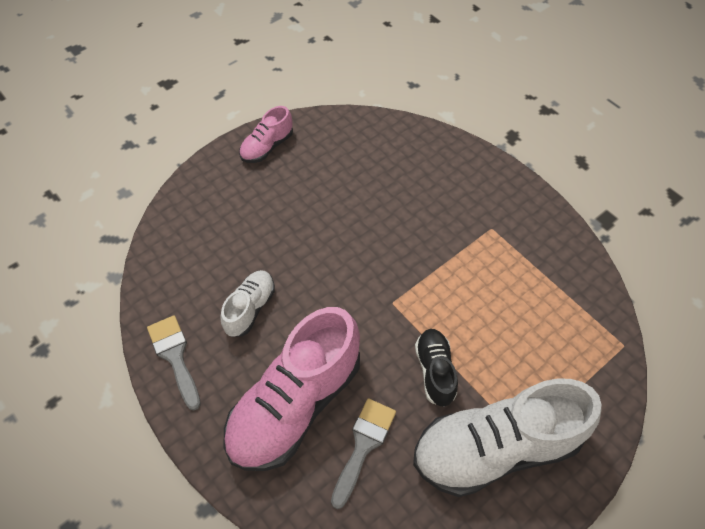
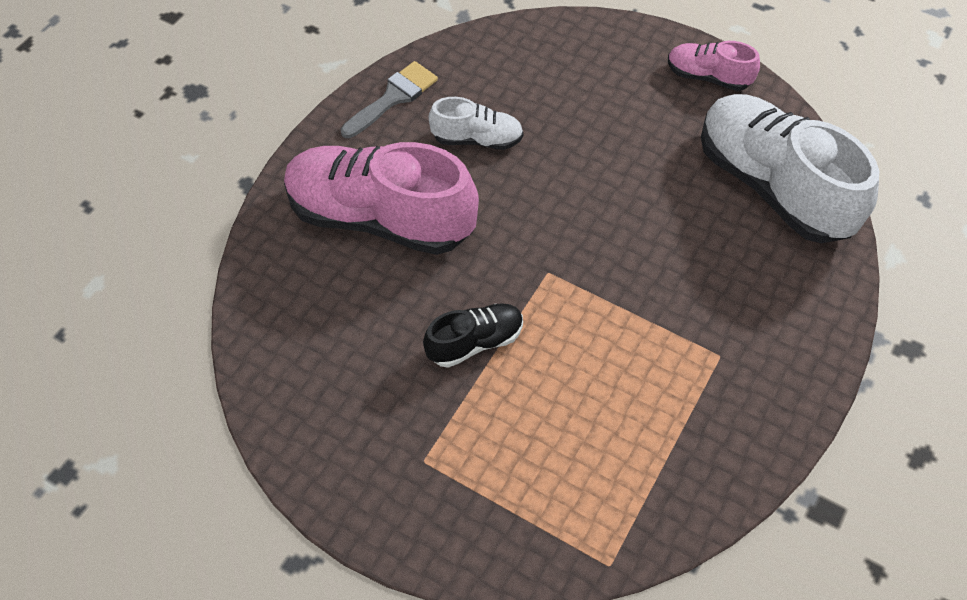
camera: 70 degrees right, 0 degrees up
grey brush [331,398,396,509] -> none
white shoe [413,378,602,497] -> white shoe moved to [701,94,879,243]

